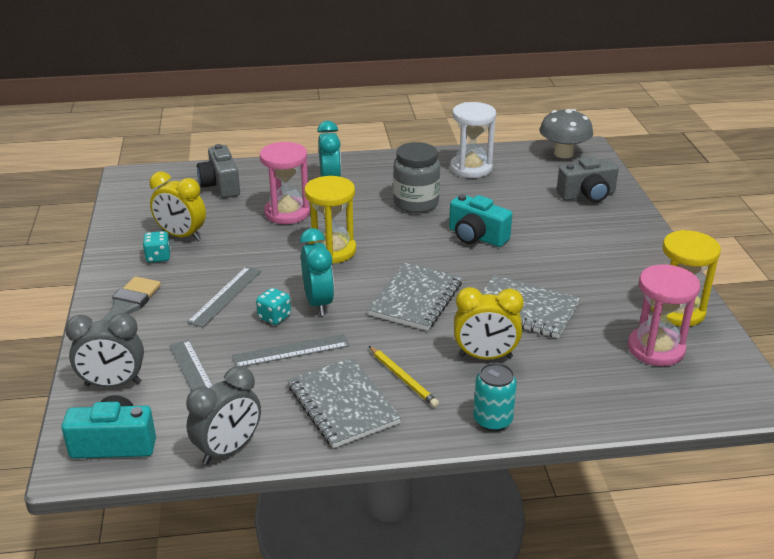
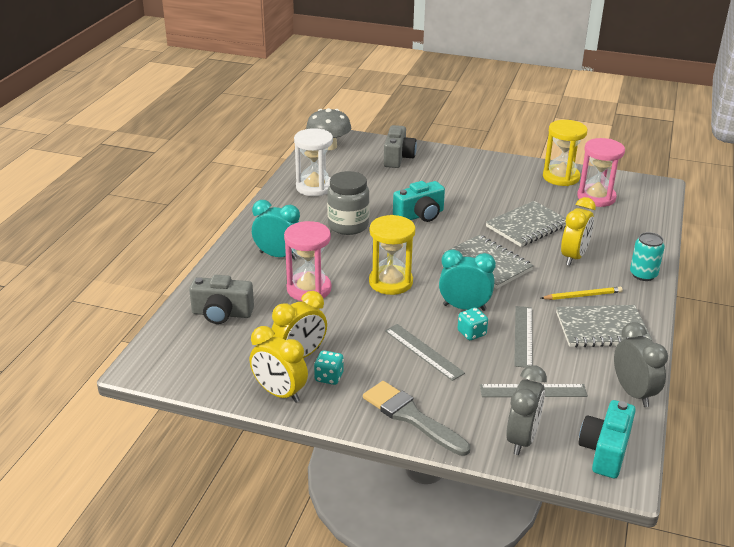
camera: 65 degrees left, 0 degrees up
none -> yellow clock [250,326,308,403]

